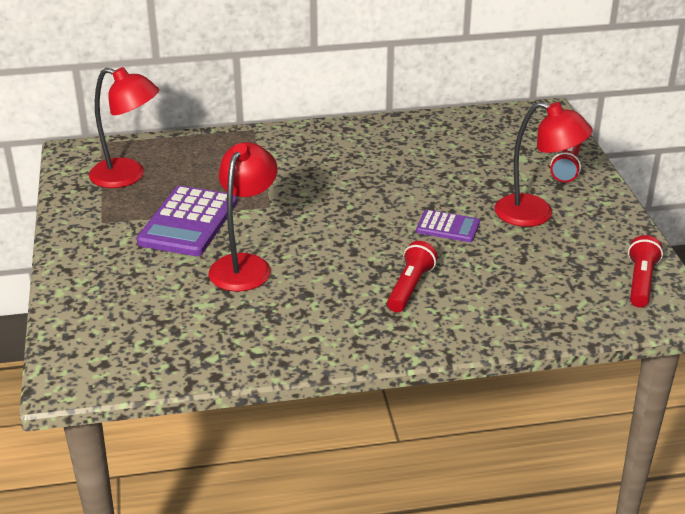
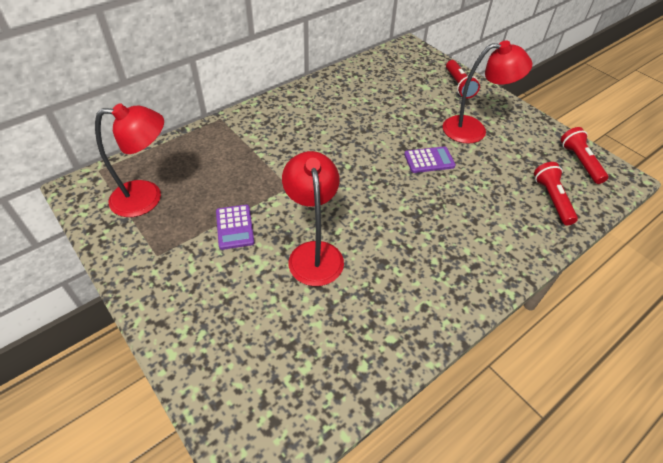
camera: 30 degrees left, 15 degrees up
purple calculator [137,186,237,256] -> purple calculator [216,205,254,250], size x0.55
red flashlight [387,241,438,312] -> red flashlight moved to [534,162,578,225]

